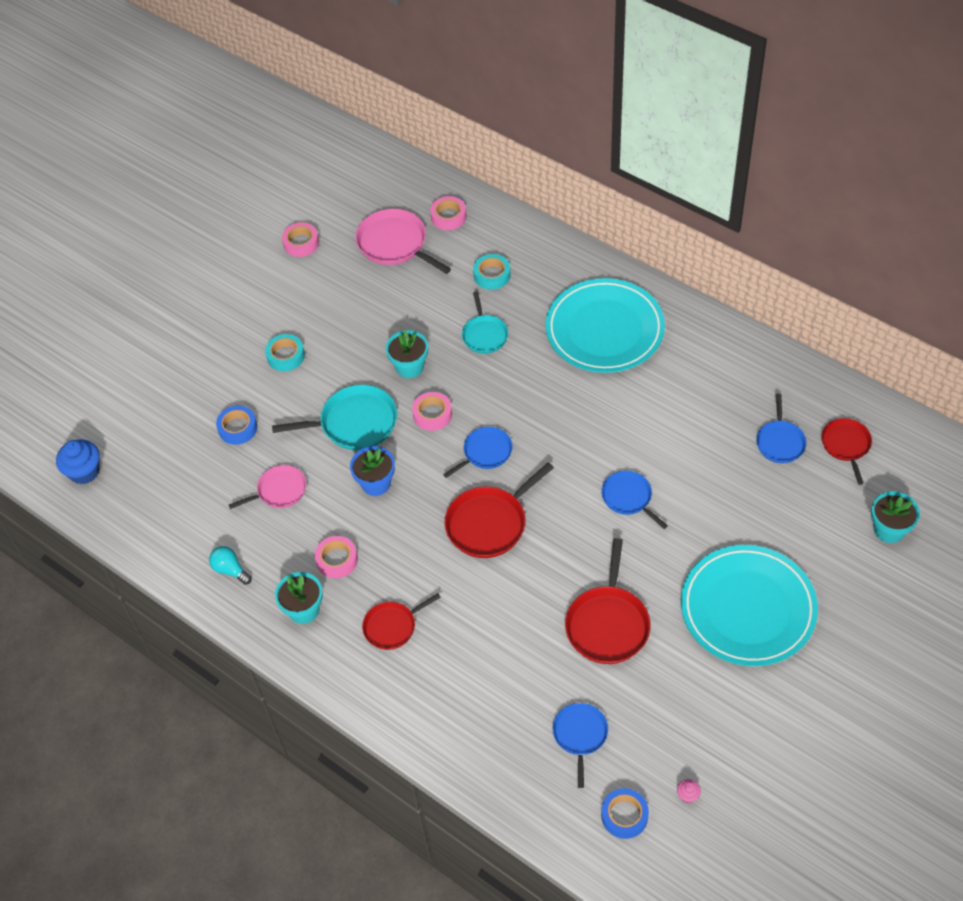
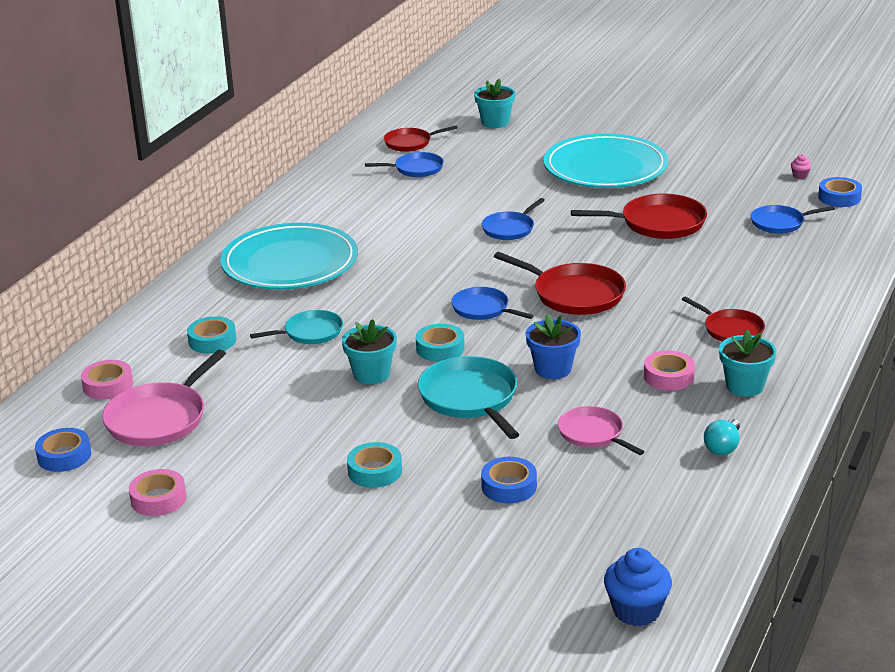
camera: 105 degrees left, 25 degrees down
pink tape [412,392,452,431] -> turquoise tape [416,324,465,362]
none -> blue tape [35,428,91,472]

